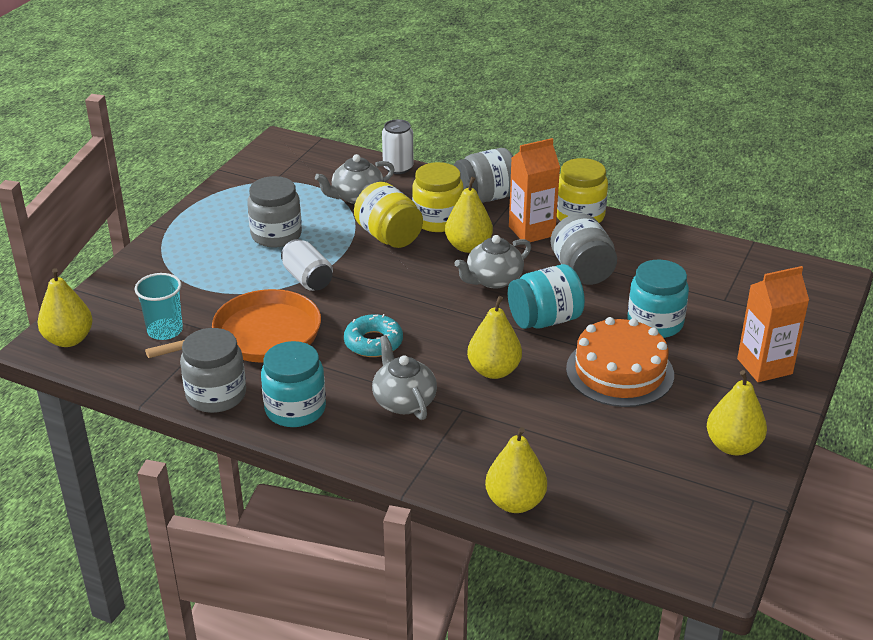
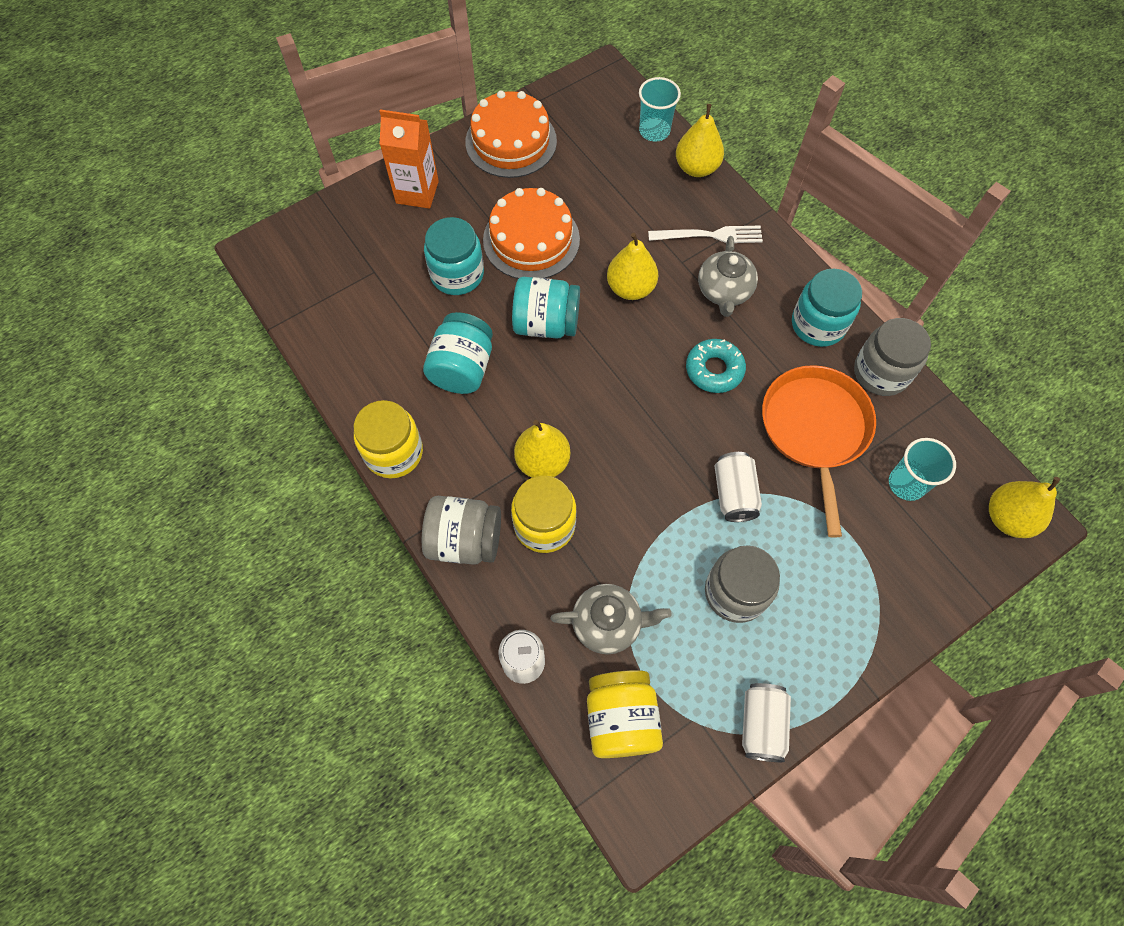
camera: 150 degrees left, 30 degrees up
orange pan [145,289,321,363] -> orange pan turned 90 degrees clockwise [762,365,876,538]
yellow jar [354,182,423,248] -> yellow jar moved to [587,670,663,758]
grey teapot [454,235,531,289] -> none
orange carton [509,138,560,242] -> none
grey jar [551,213,617,285] -> turquoise jar [423,312,493,394]
yellow pear [707,370,767,456] -> orange cake [465,91,557,178]
none -> turquoise cup [639,77,681,142]
none -> white fork [648,226,763,243]
none -> white can [742,683,791,762]

